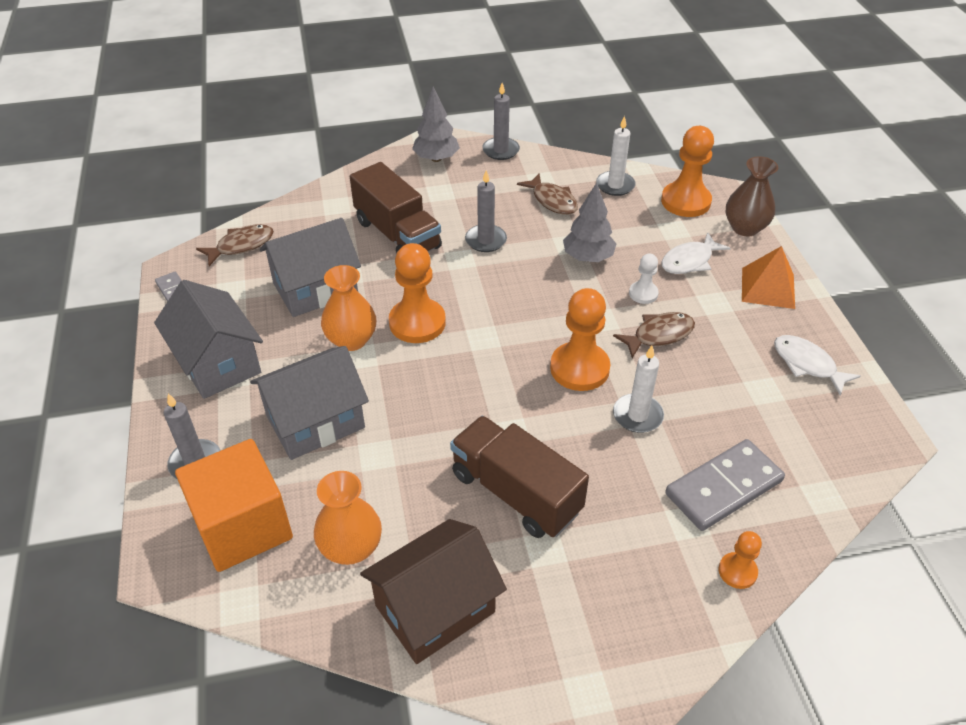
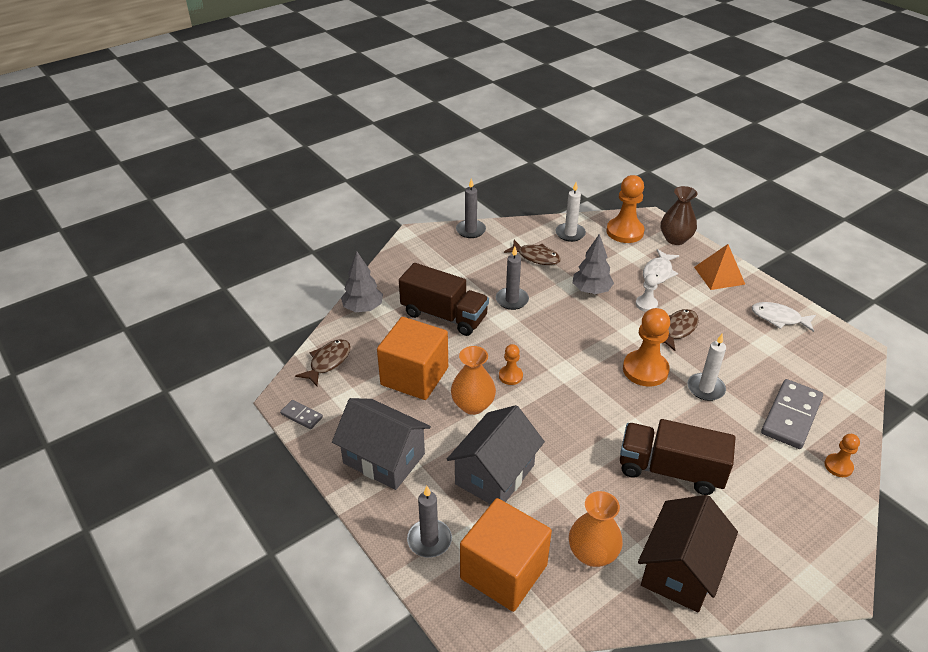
camera: 25 degrees left, 5 degrees down
grey house [260,218,361,317] -> orange cube [377,317,448,400]
orange pawn [389,243,446,343] -> orange pawn [499,344,523,385], size x0.53
grey tree [412,86,460,162] -> grey tree moved to [341,252,383,312]

